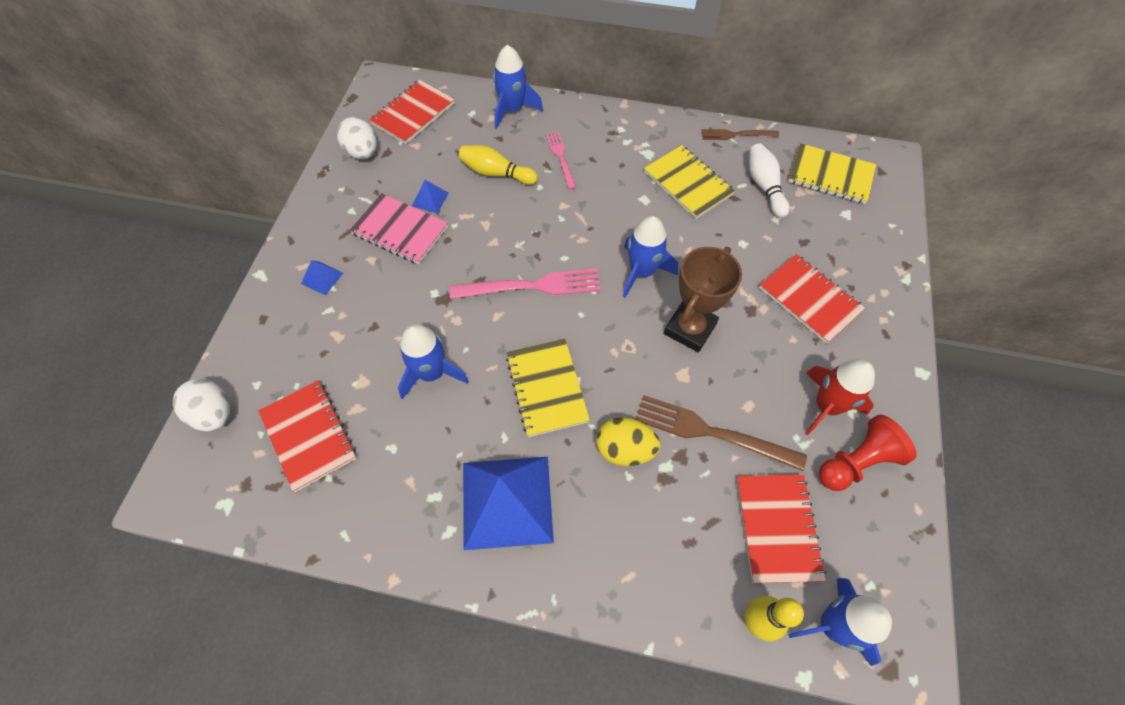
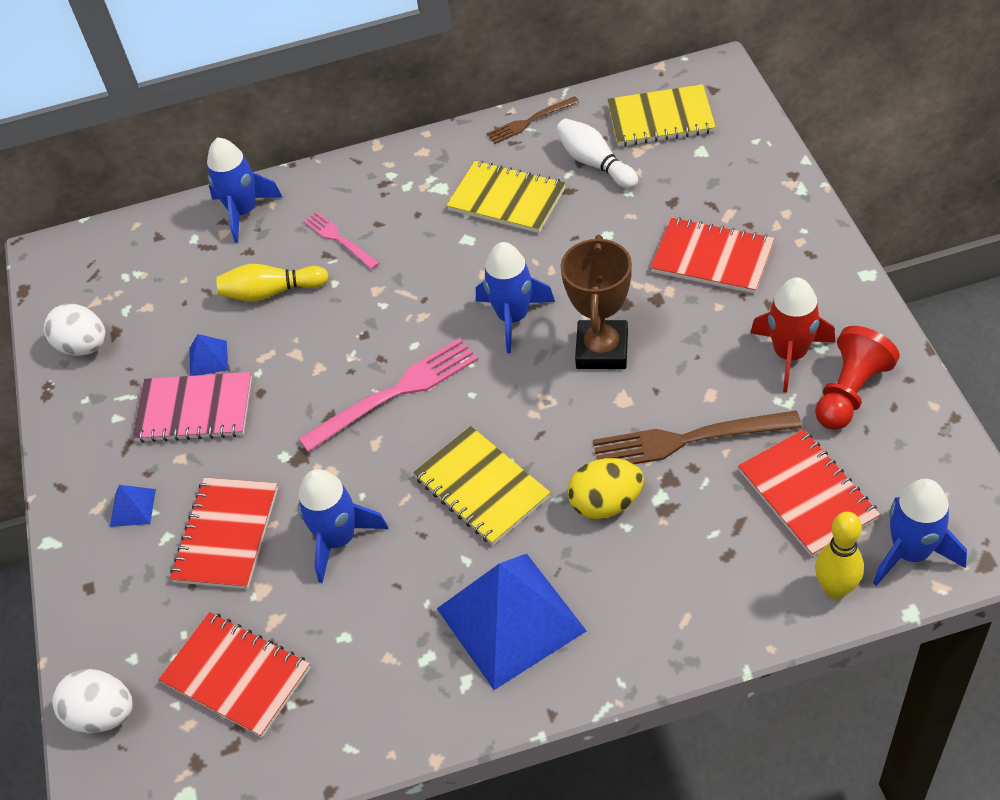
camera: 20 degrees left, 10 degrees down
red notebook [369,80,455,144] -> red notebook moved to [170,478,278,589]

